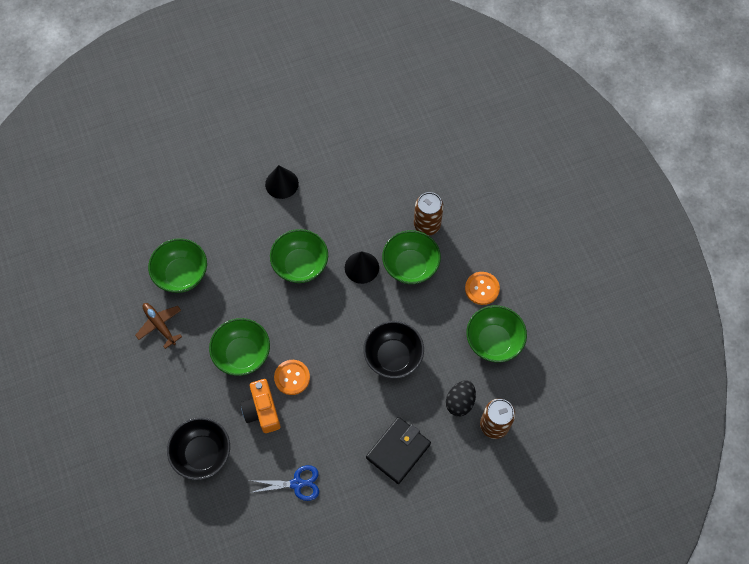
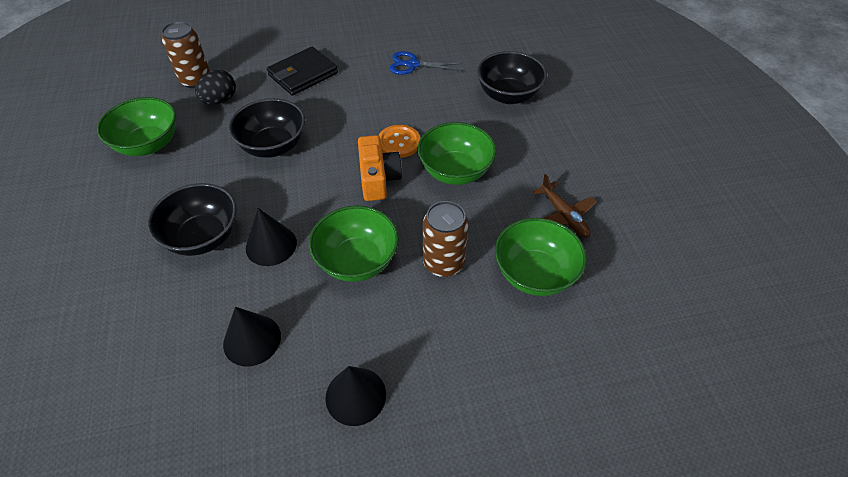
camera: 170 degrees left, 15 degrees down
orange camera [241,379,280,433] -> orange camera moved to [358,135,402,201]
green bowl [382,230,441,284] -> black bowl [147,183,237,256]
brown can [414,192,444,236] -> brown can moved to [423,201,469,277]
orange button [465,272,500,305] -> none
none -> black cone [223,307,281,366]

